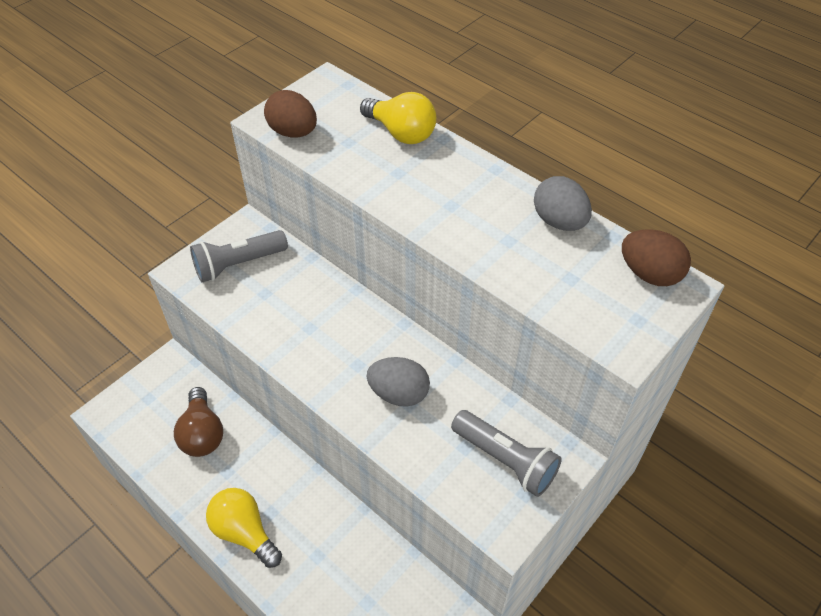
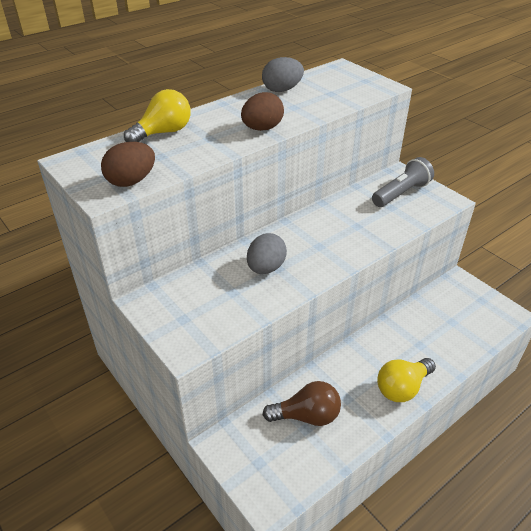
camera: 80 degrees left, 10 degrees down
grey flashlight [190,230,288,282] -> none
grey egg [367,357,430,407] -> grey egg moved to [247,233,287,274]
brown egg [622,229,691,286] -> brown egg moved to [241,92,284,131]

